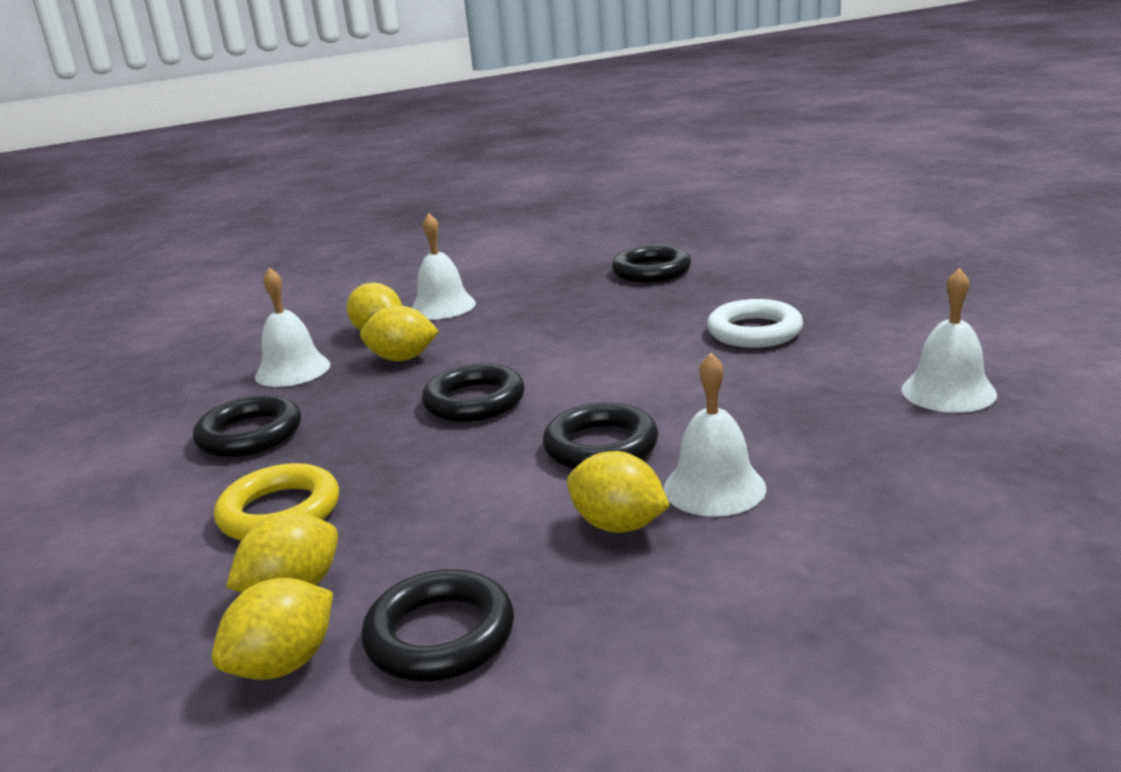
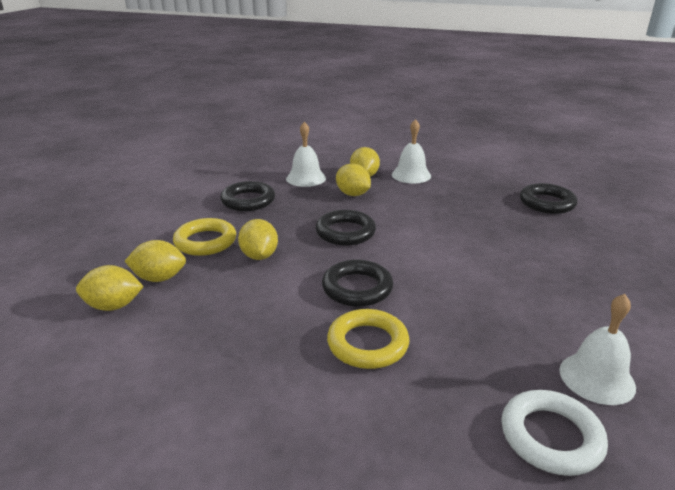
camera: 40 degrees right, 5 degrees up
black ring [361,569,514,682] -> none
yellow lemon [567,451,670,533] -> yellow lemon moved to [238,219,278,260]
white bell [663,353,766,517] -> yellow ring [327,309,410,369]
white ring [707,299,803,348] -> white ring moved to [501,390,608,476]

